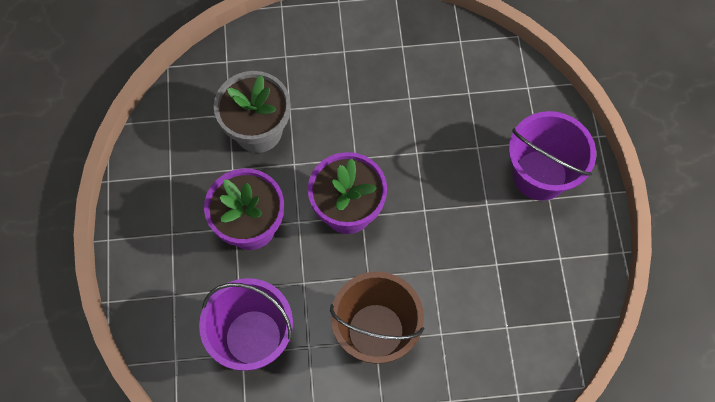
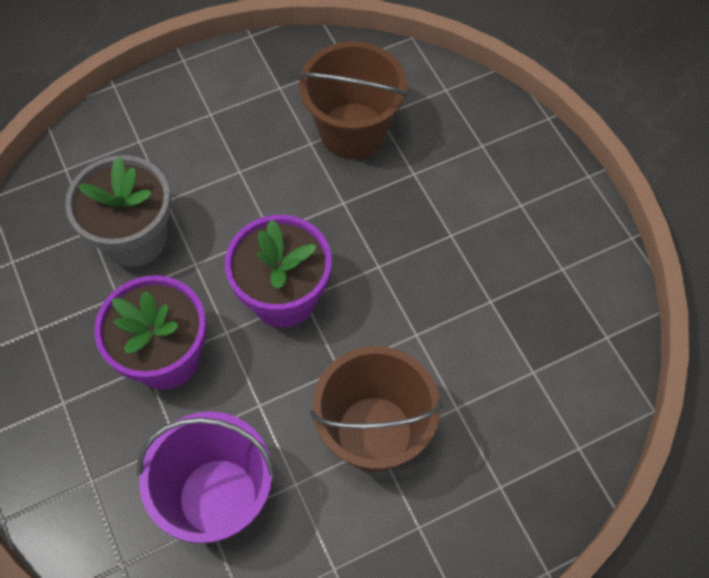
camera: 20 degrees left, 5 degrees down
purple bucket [509,111,596,201] -> none
none -> brown bucket [298,41,408,159]

